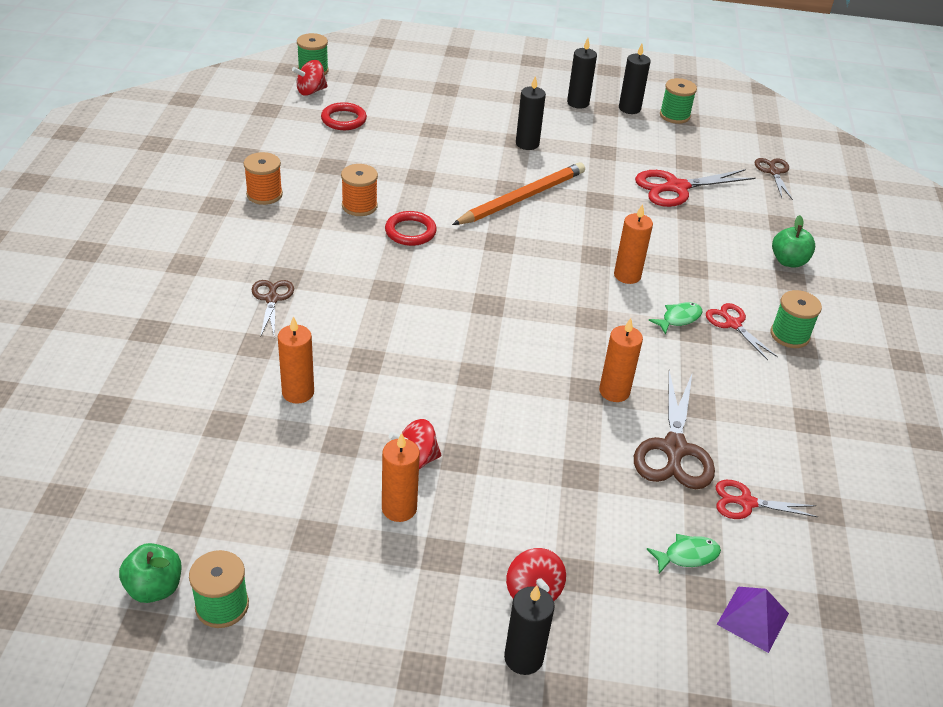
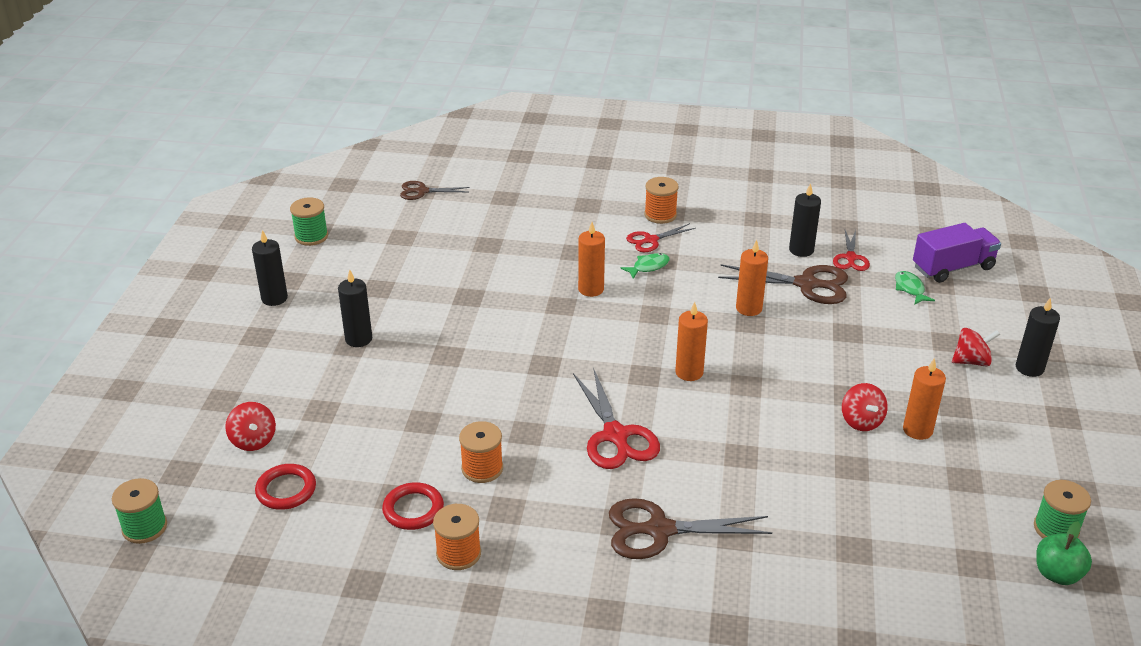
camera: 85 degrees left, 5 degrees down
brown scissors [251,280,294,337] -> brown scissors [609,498,772,559], size x1.69
orange candle [278,316,314,404] -> orange candle moved to [675,302,708,381]
red spinning top [292,60,328,96] -> red spinning top moved to [225,402,276,451]
red ring [385,211,437,246] -> red ring moved to [382,482,444,530]
orange pencil [452,162,585,225] -> none
black candle [619,44,651,114] -> black candle moved to [789,183,821,257]
red scissors [635,169,755,207] -> red scissors moved to [573,367,660,469]
green fish [649,302,702,335] -> green fish turned 90 degrees clockwise [620,253,670,279]
purple pyramid [717,586,789,653] -> purple truck [913,223,1001,283]
green spool [770,290,822,348] -> orange spool [644,177,679,224]
green apple [772,215,815,268] -> none

